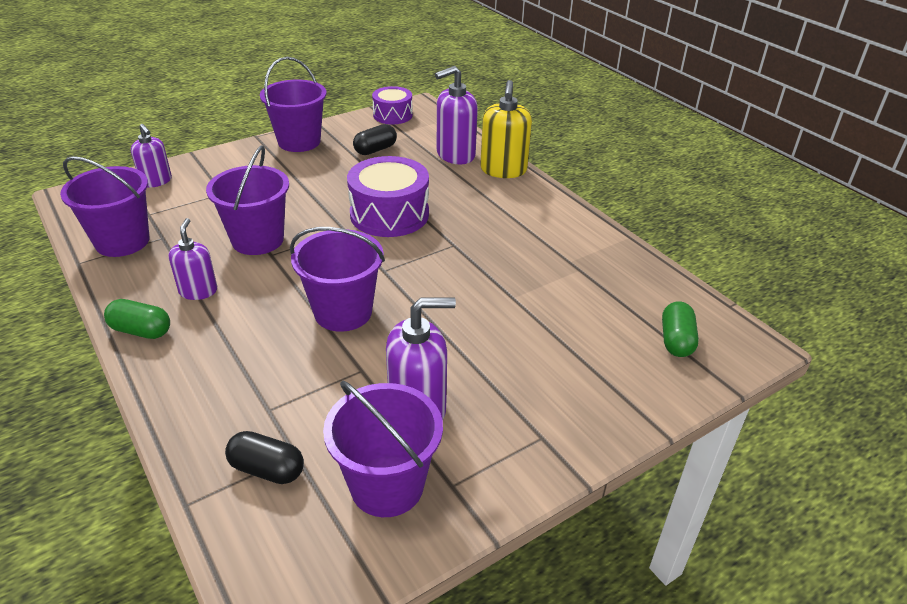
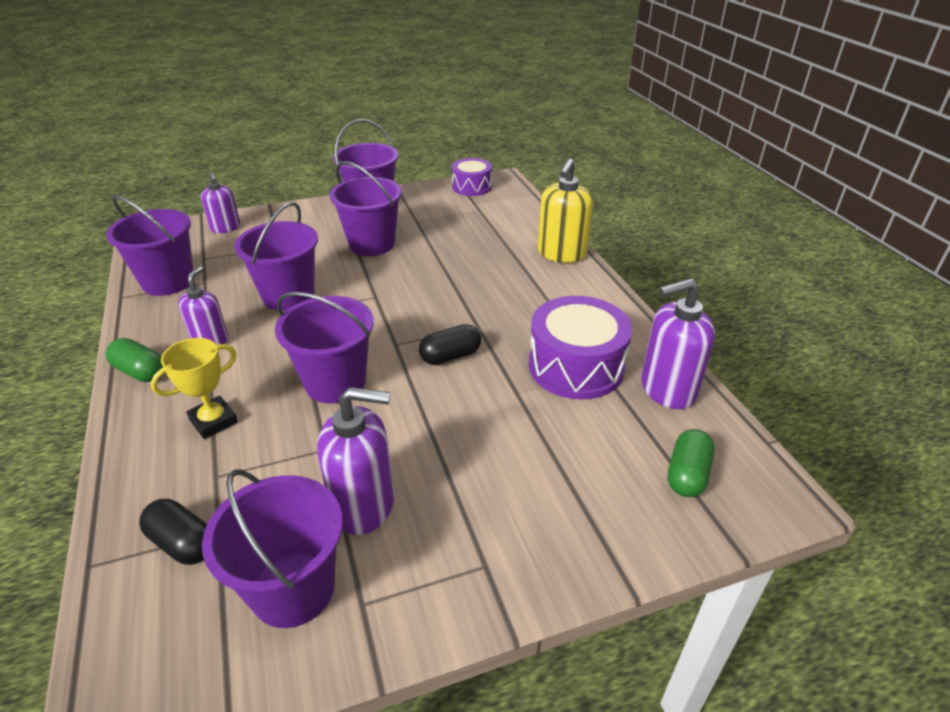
camera: 15 degrees right, 0 degrees up
purple drum [347,156,429,237] -> purple drum moved to [529,296,633,399]
black capsule [353,124,397,155] -> black capsule moved to [419,324,481,365]
purple soap dispenser [435,66,478,164] -> purple soap dispenser moved to [641,278,715,409]
none -> yellow trophy [150,338,238,439]
none -> purple bucket [329,161,402,256]

